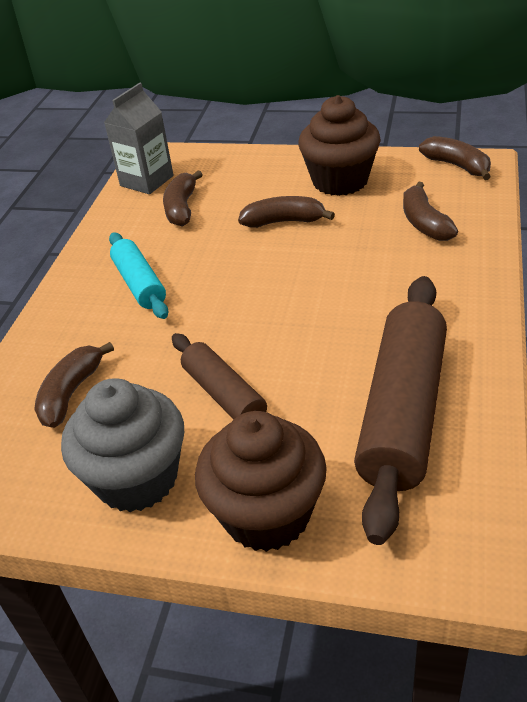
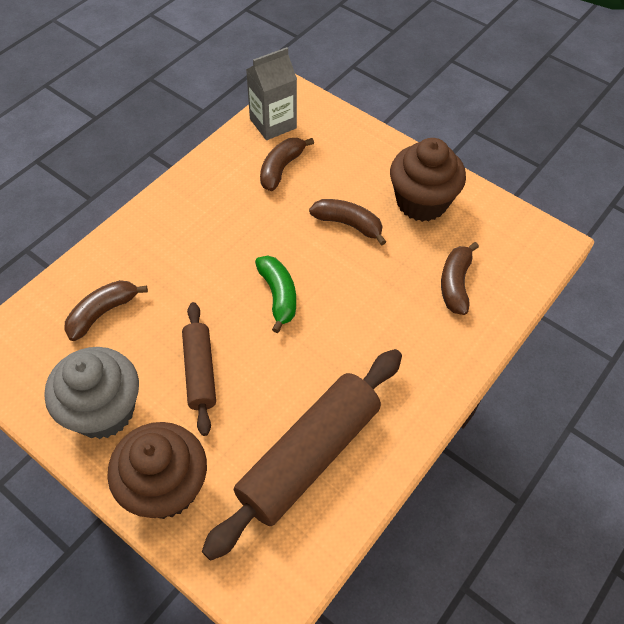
camera: 20 degrees right, 15 degrees up
turquoise rolling pin [109,232,168,319] -> none
brown banana [419,136,491,180] -> none
none -> green banana [255,255,296,333]

